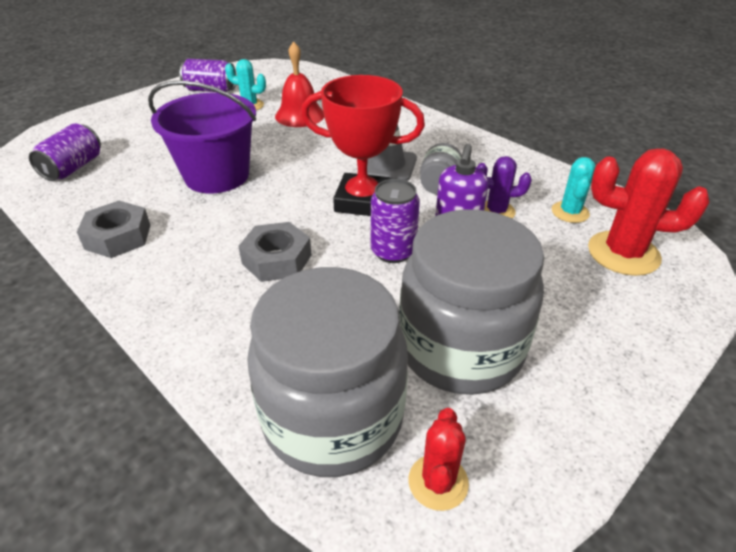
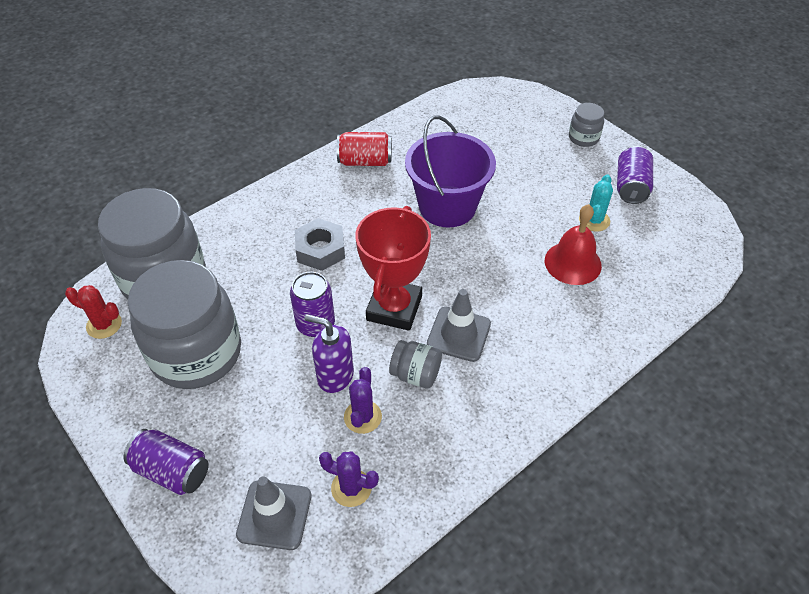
camera: 95 degrees right, 10 degrees up
purple can [29,123,101,181] -> purple can moved to [124,429,209,495]
grey nut [77,201,150,258] -> red can [337,132,392,166]
turquoise cactus [552,157,596,223] -> purple cactus [319,451,379,507]
red cactus [588,148,709,276] -> grey traffic cone [236,476,311,550]
none -> grey jar [569,103,604,147]

